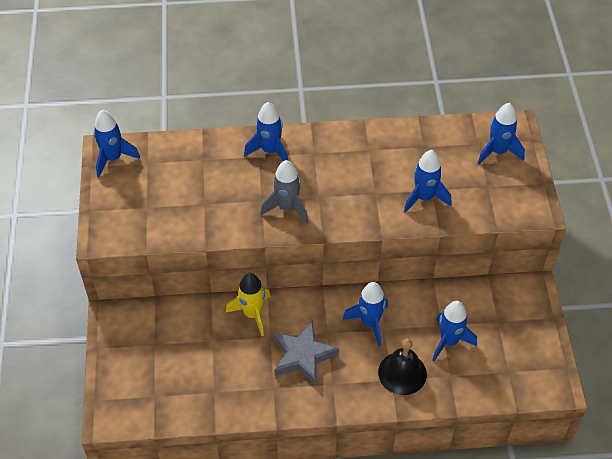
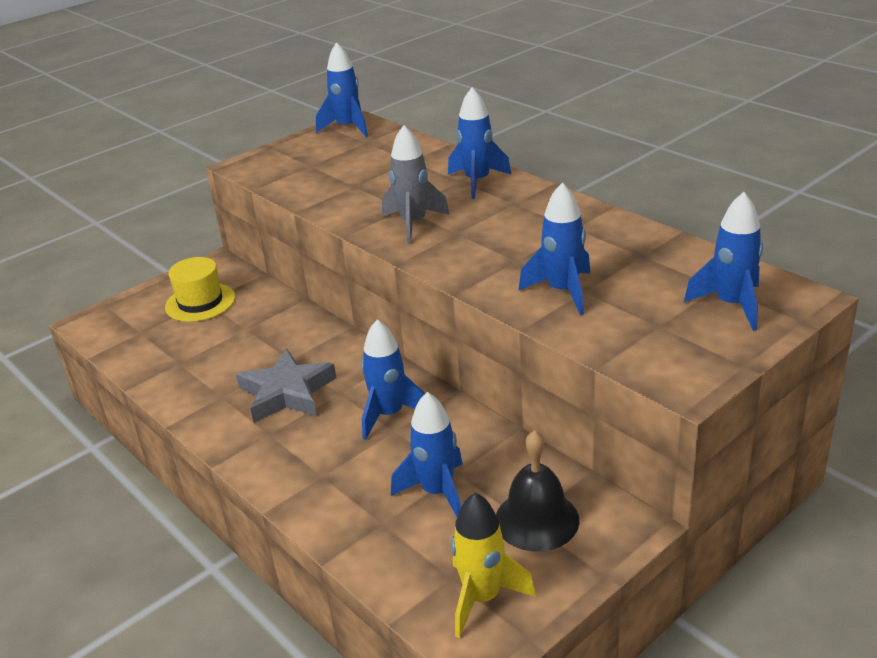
camera: 55 degrees right, 20 degrees down
yellow rocket [226,273,271,336] -> yellow rocket moved to [451,493,536,638]
black bell [378,338,427,395] -> black bell moved to [496,430,579,551]
none -> yellow hat [165,257,235,322]

